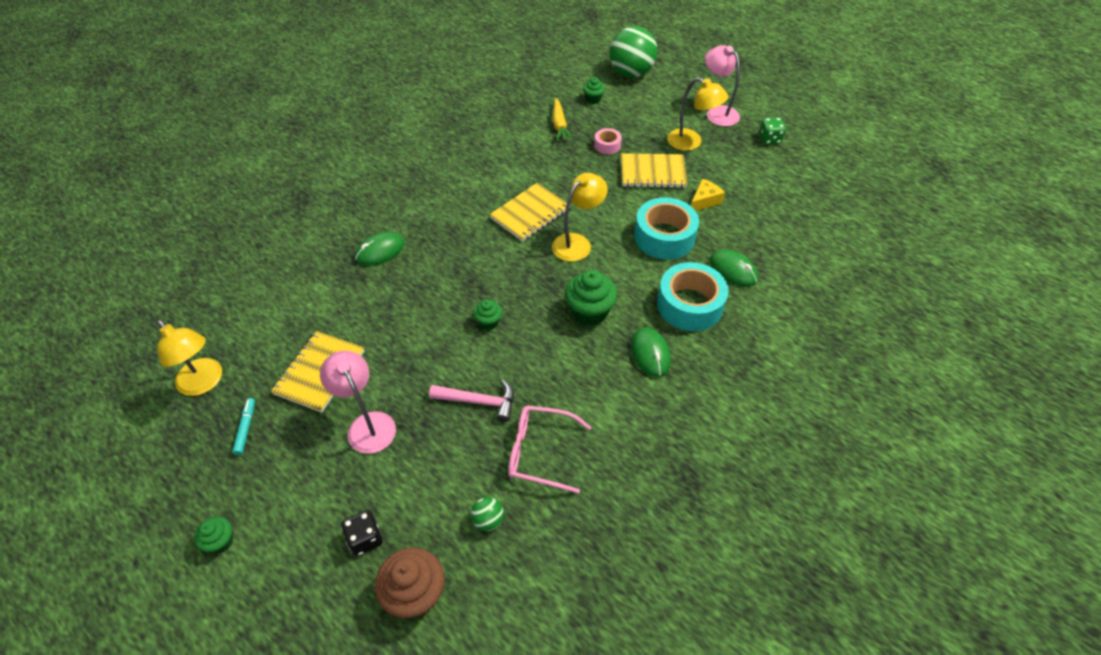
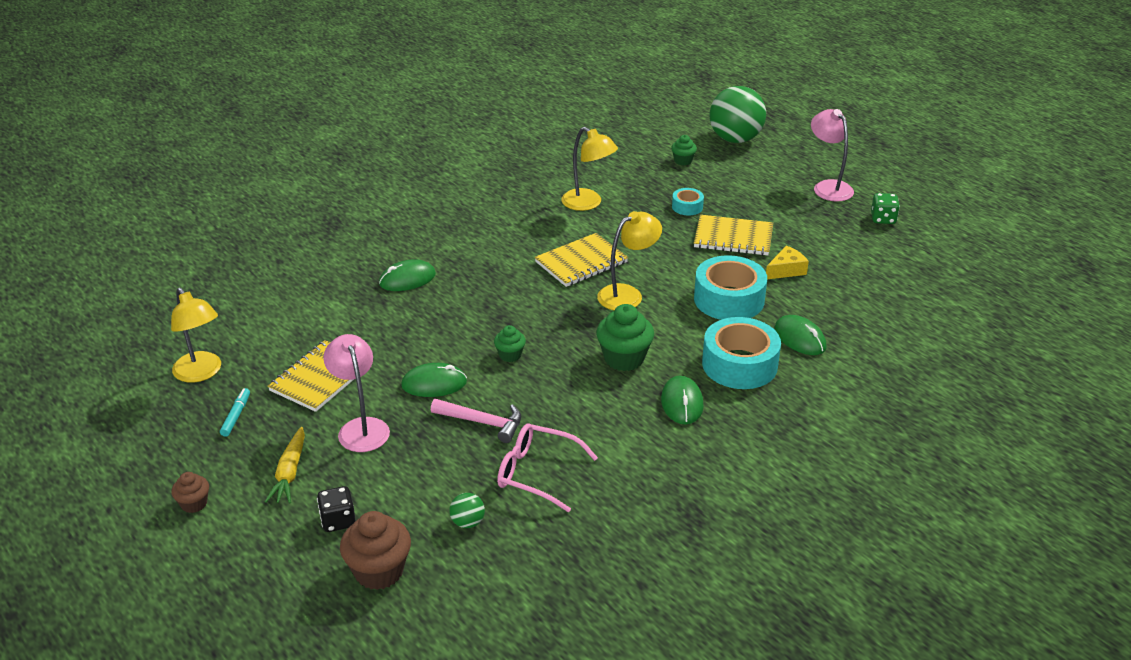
camera: 10 degrees right, 15 degrees down
green cupcake [194,517,233,554] -> brown cupcake [171,472,209,513]
yellow carrot [553,98,573,141] -> yellow carrot moved to [265,427,305,504]
pink tape [594,128,622,154] -> turquoise tape [672,188,704,215]
yellow lamp [667,77,728,151] -> yellow lamp moved to [561,127,618,211]
none -> green mouse [401,363,467,397]

